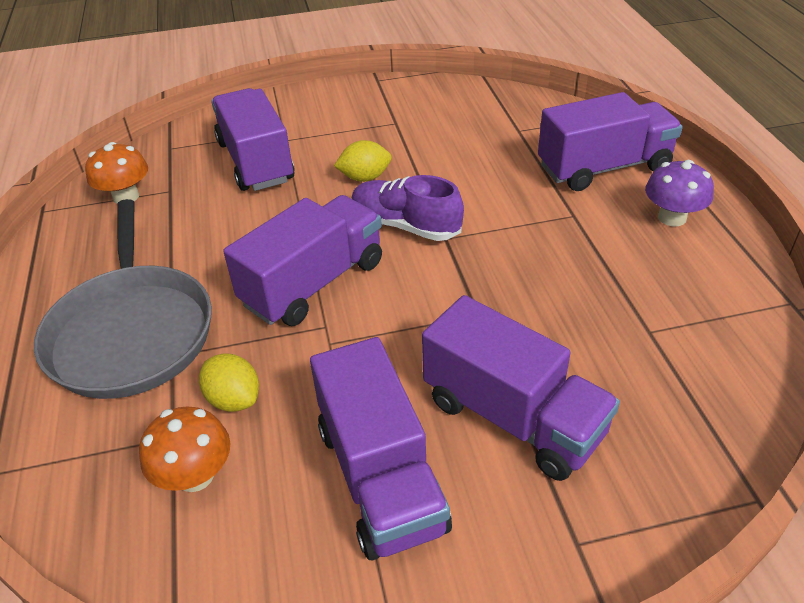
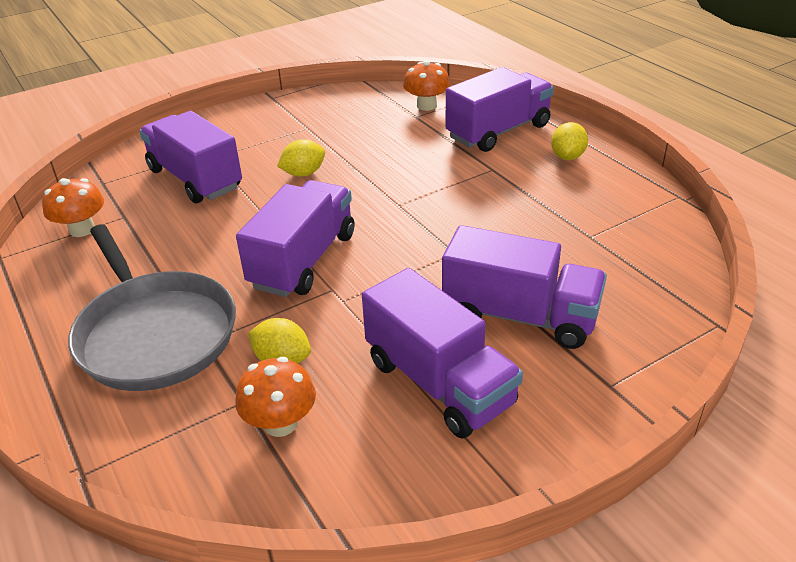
camera: 20 degrees left, 5 degrees down
purple shoe [352,175,464,241] -> none
purple mushroom [645,160,714,227] -> yellow lemon [551,122,588,160]
none -> orange mushroom [403,61,450,111]

